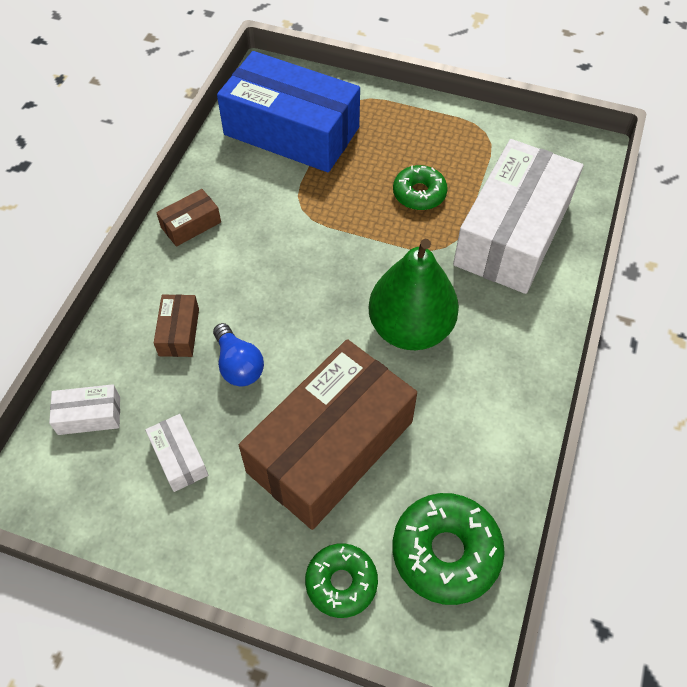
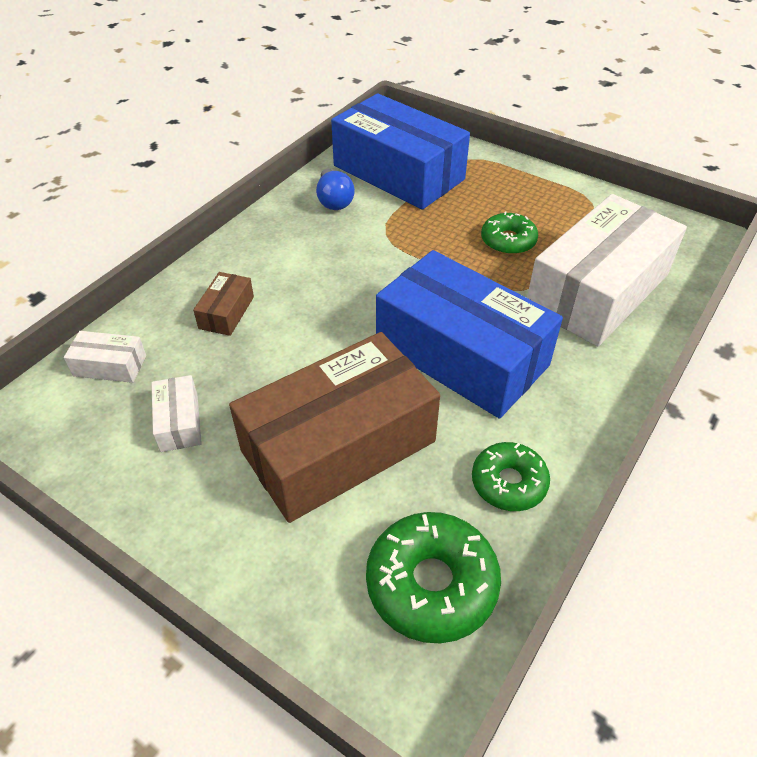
camera: 15 degrees right, 10 degrees down
brown box [156,189,221,247] -> none
blue light bulb [213,323,264,386] -> blue light bulb moved to [316,168,355,210]
green donut [305,544,378,618] -> green donut moved to [472,442,550,511]
green pear [368,239,459,350] -> blue box [376,250,563,418]

